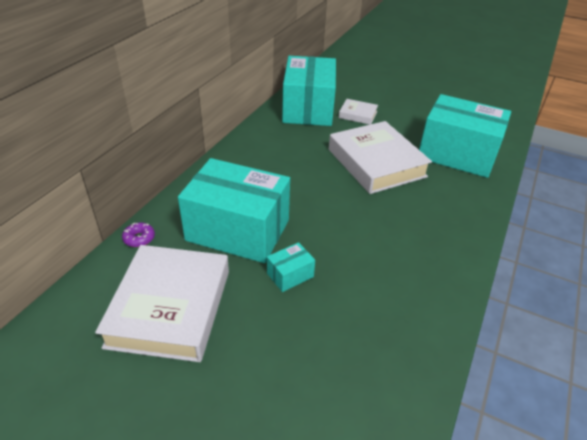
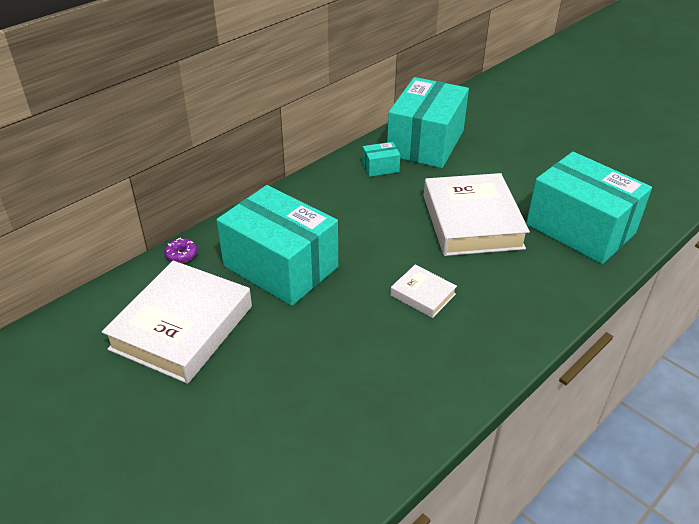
camera: 20 degrees right, 0 degrees up
turquoise box [267,242,315,292] -> turquoise box moved to [362,142,400,177]
white book [339,99,378,125] -> white book moved to [390,265,457,318]

